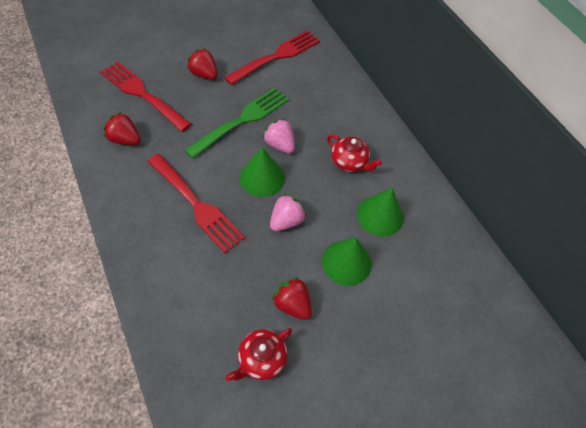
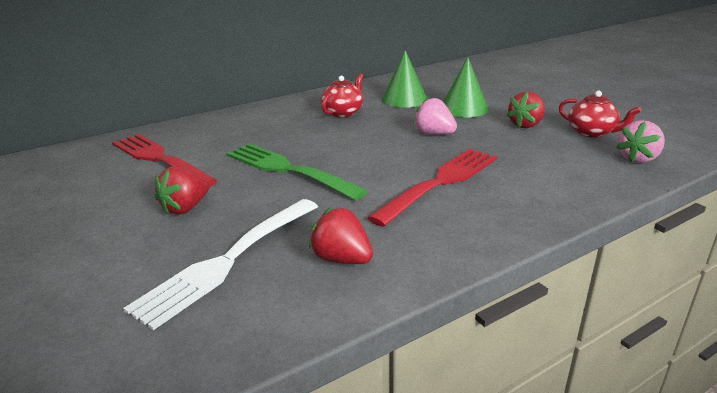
camera: 90 degrees left, 30 degrees down
red fork [100,62,191,132] -> white fork [123,199,318,330]
red strawberry [104,112,140,145] -> red strawberry turned 105 degrees clockwise [309,207,373,264]
green cone [240,147,285,197] -> none
pink strawberry [263,119,295,153] -> pink strawberry moved to [616,120,665,163]

